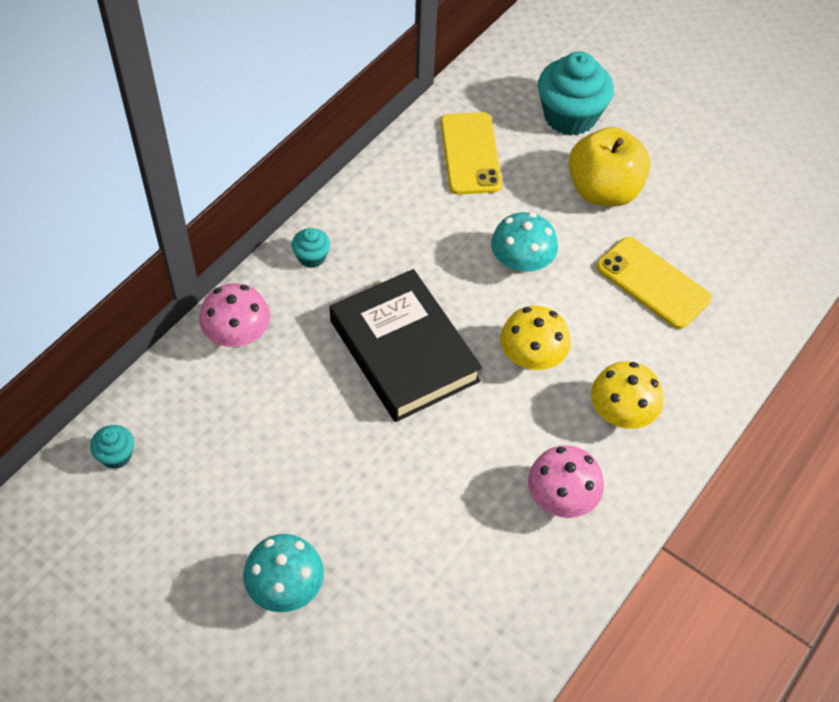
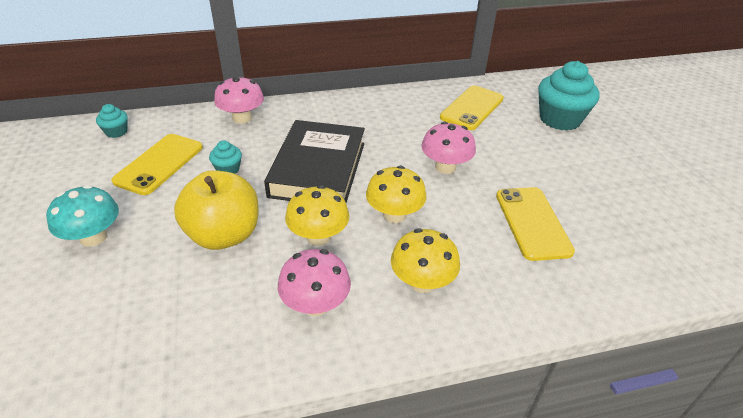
camera: 40 degrees right, 15 degrees down
turquoise cupcake [292,228,330,268] -> turquoise cupcake moved to [209,140,242,174]
turquoise mushroom [491,212,558,274] -> pink mushroom [421,122,476,174]
yellow apple [568,127,651,206] -> yellow apple moved to [174,170,258,250]
none -> yellow phone [111,134,203,195]
none -> yellow mushroom [285,185,349,246]

